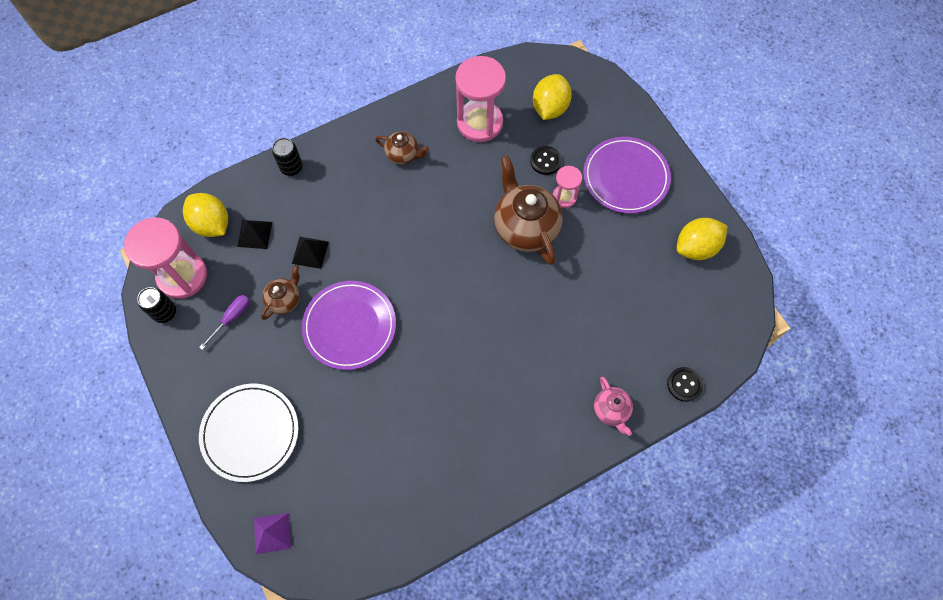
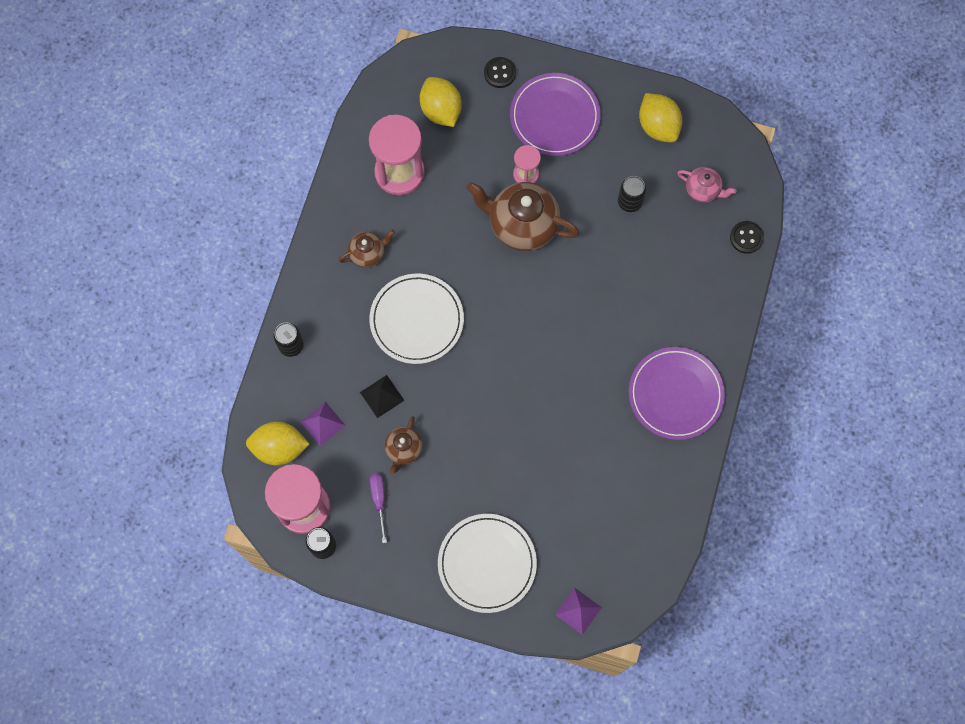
camera: 45 degrees left, 5 degrees up
black pyramid [237,220,272,249] -> purple pyramid [301,402,346,446]
brown teapot [261,265,300,320] -> brown teapot turned 150 degrees counterclockwise [385,416,423,474]
purple plate [302,281,396,370] -> purple plate moved to [629,347,725,440]
black button [530,146,562,175] -> black button moved to [484,57,516,88]
pink teapot [594,377,633,436] -> pink teapot moved to [677,167,736,203]
yellow lemon [676,218,727,260] -> yellow lemon turned 45 degrees counterclockwise [639,93,683,143]
none -> white plate [370,274,464,364]
none -> black can [618,176,646,212]

